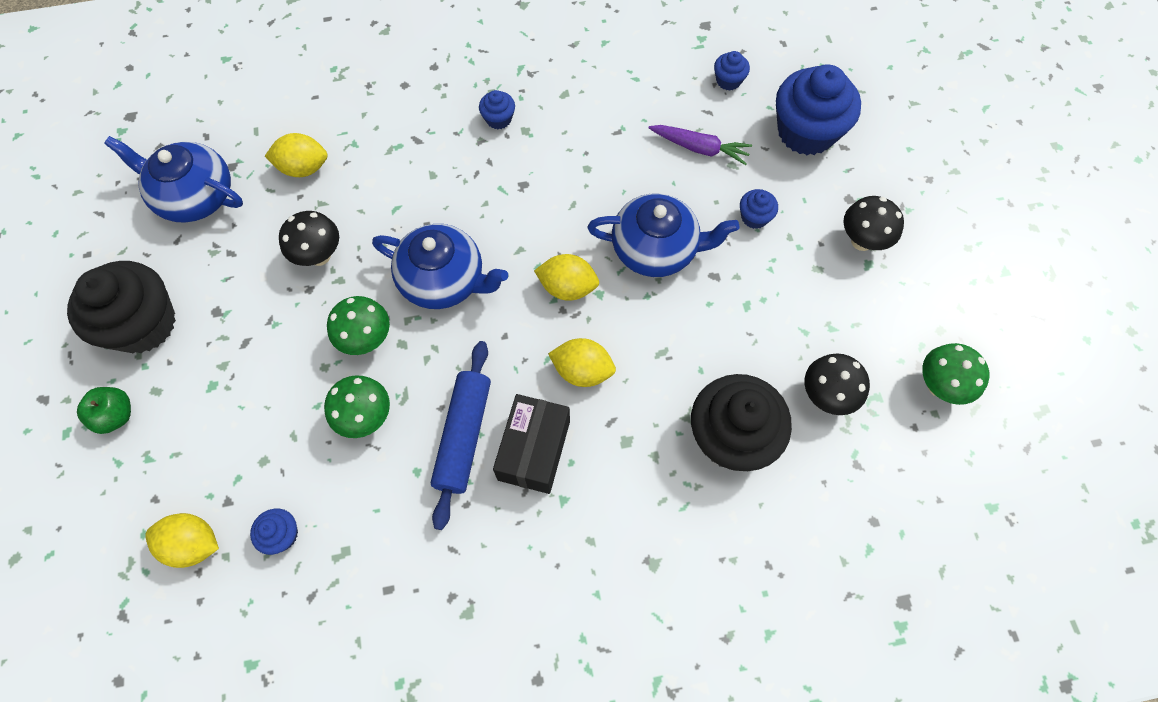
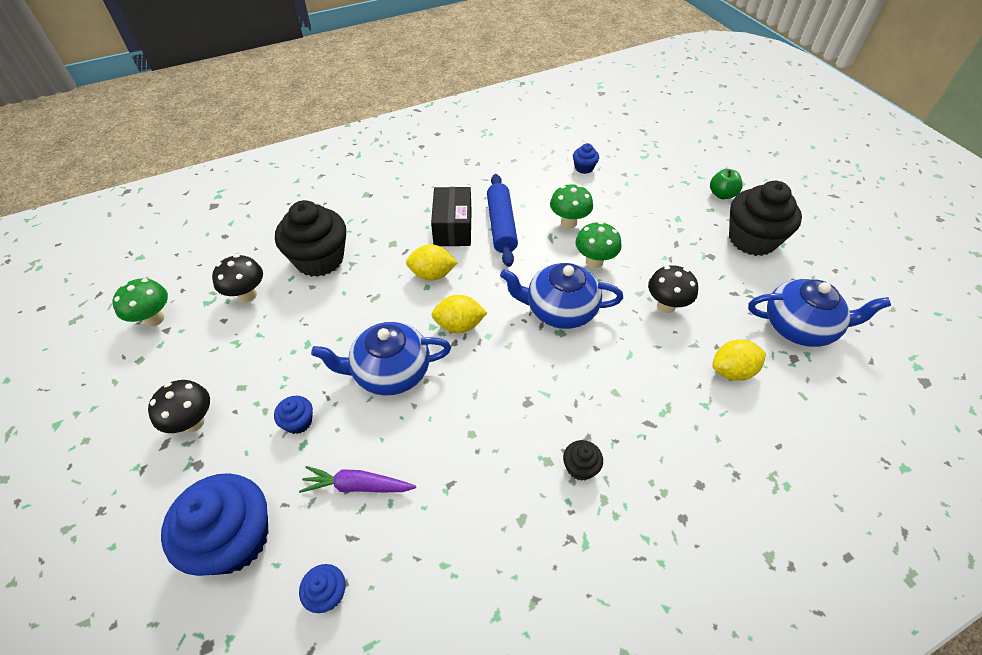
camera: 165 degrees right, 15 degrees down
yellow lemon [145,513,219,568] -> none
blue cupcake [479,90,515,129] -> black cupcake [563,440,603,481]

